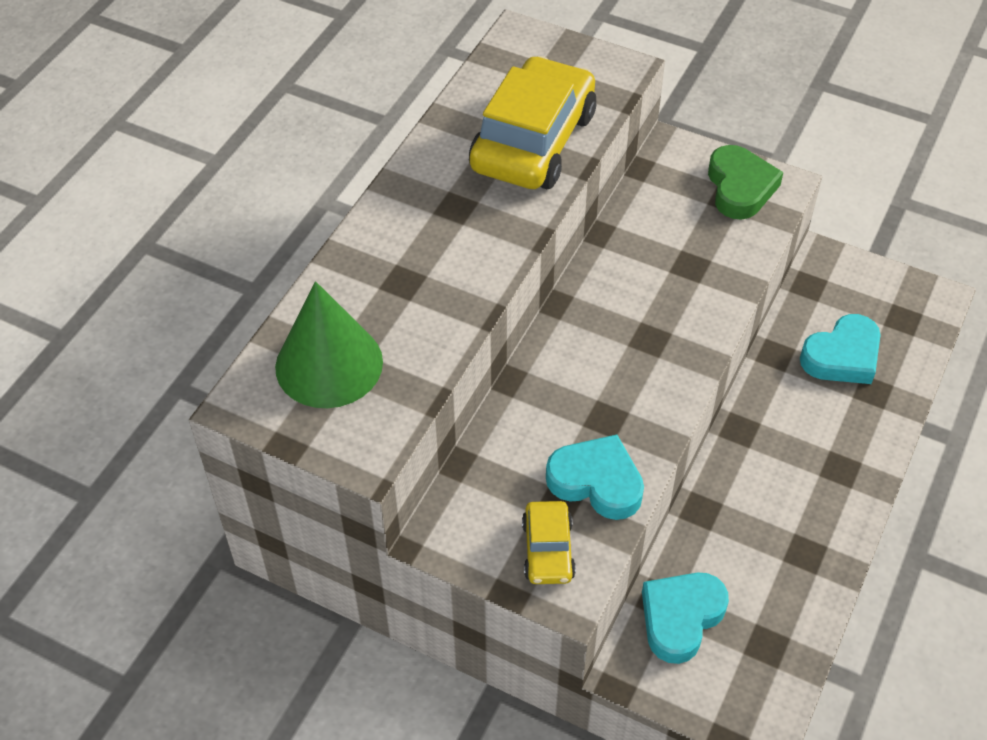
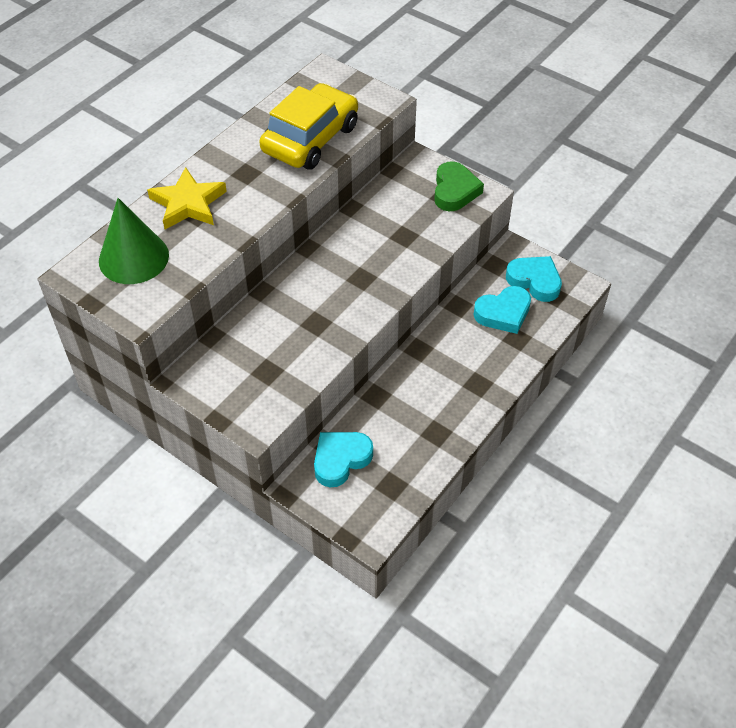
camera: 10 degrees right, 0 degrees up
yellow car [522,501,576,584] -> none
turquoise heart [546,435,644,520] -> turquoise heart moved to [506,256,562,302]
none -> yellow star [147,167,227,229]

